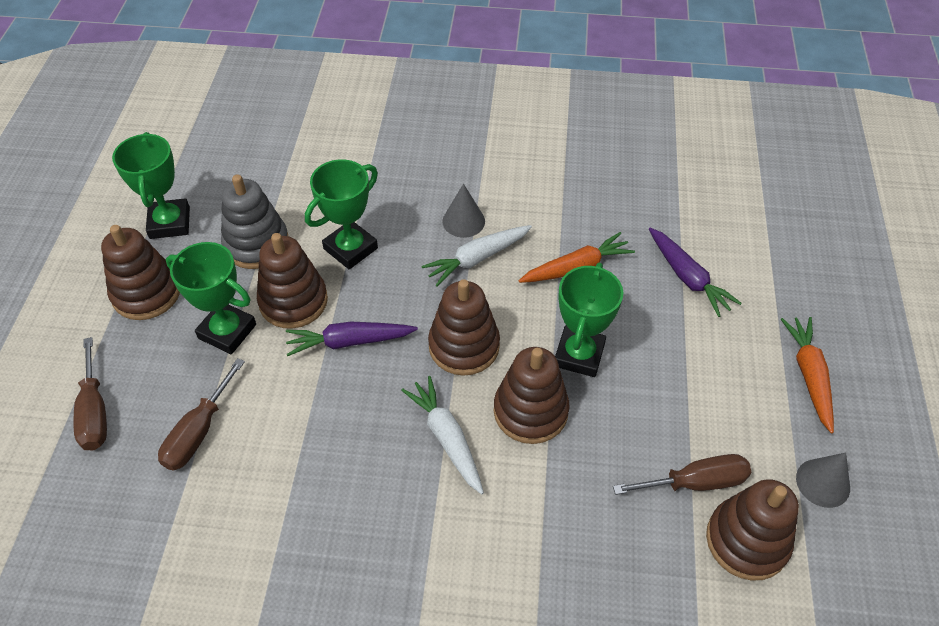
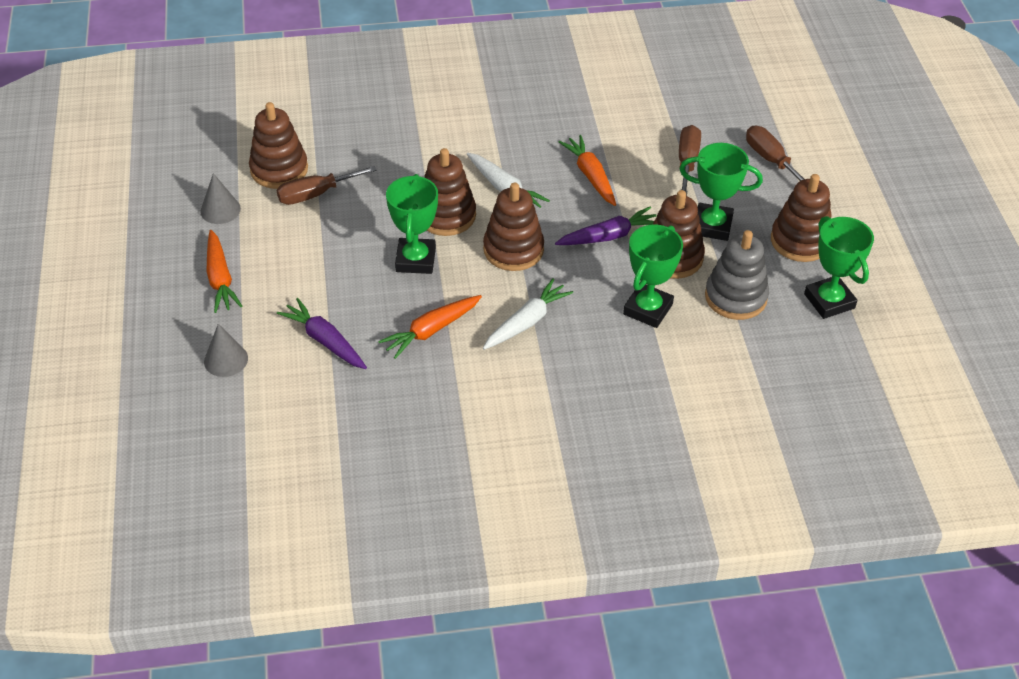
camera: 165 degrees right, 5 degrees down
grey cone [442,184,485,238] -> grey cone moved to [204,324,248,377]
none -> orange carrot [559,135,616,206]

